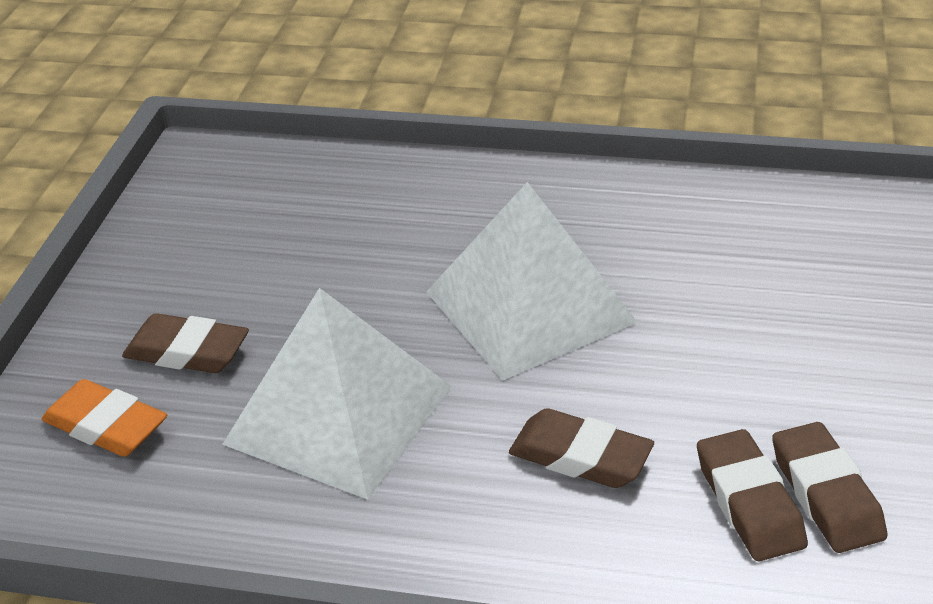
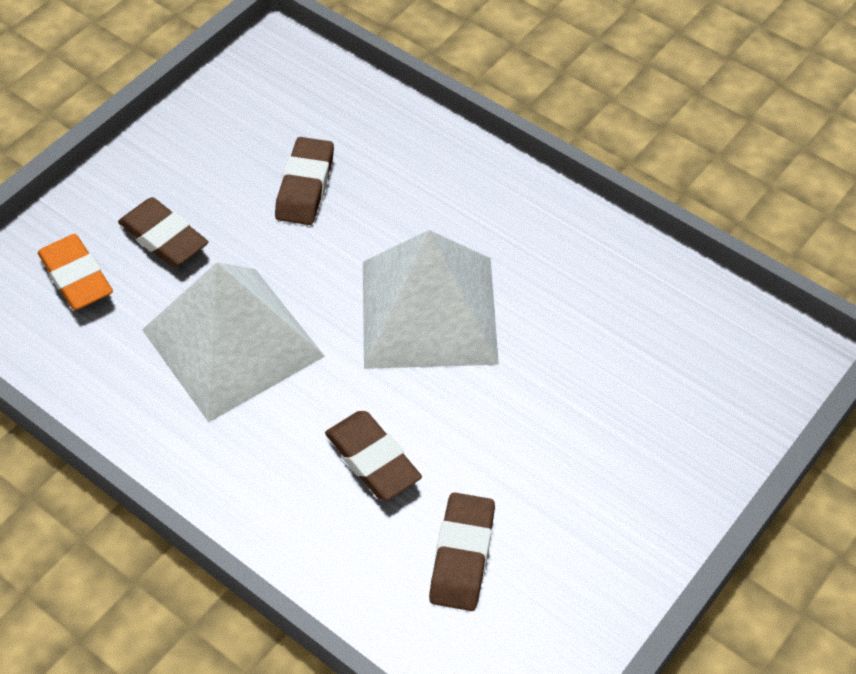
camera: 25 degrees right, 15 degrees up
brown eraser [772,422,887,553] -> brown eraser moved to [275,137,334,225]

